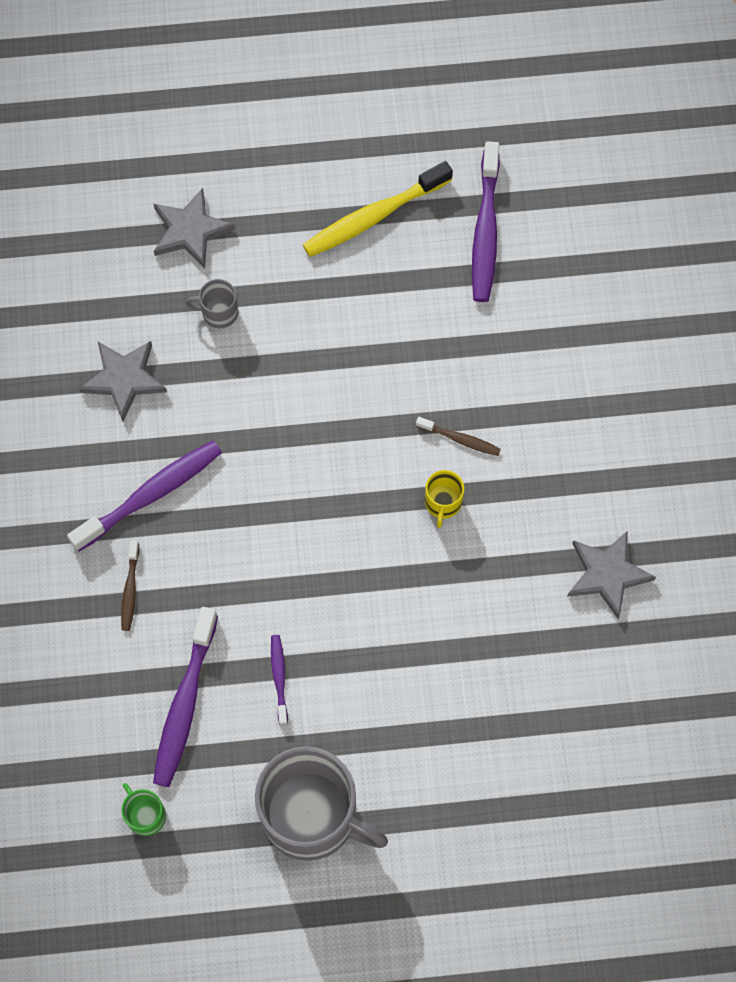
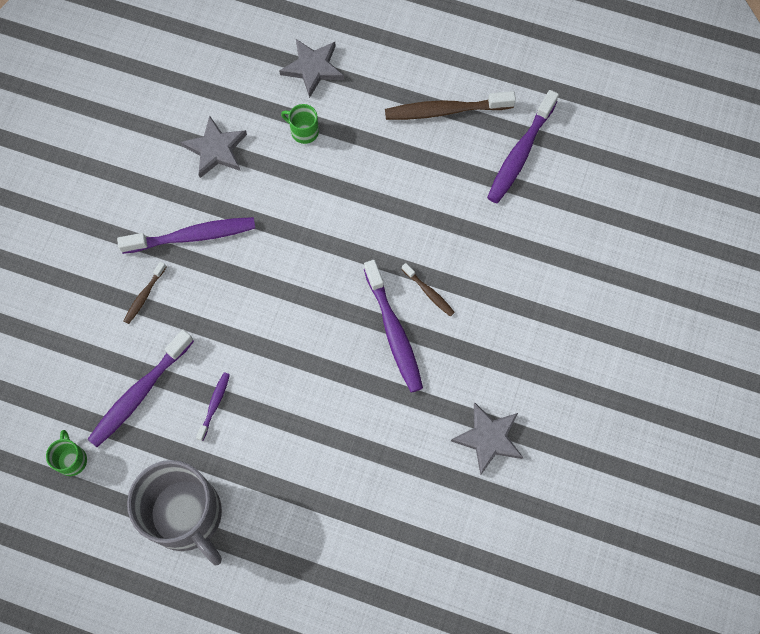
camera: 25 degrees right, 0 degrees up
grey mug [186,279,238,328] -> green mug [281,104,319,144]
yellow toothbrush [303,161,453,257] -> brown toothbrush [385,91,516,120]
yellow mug [425,470,464,528] -> purple toothbrush [364,260,423,393]

